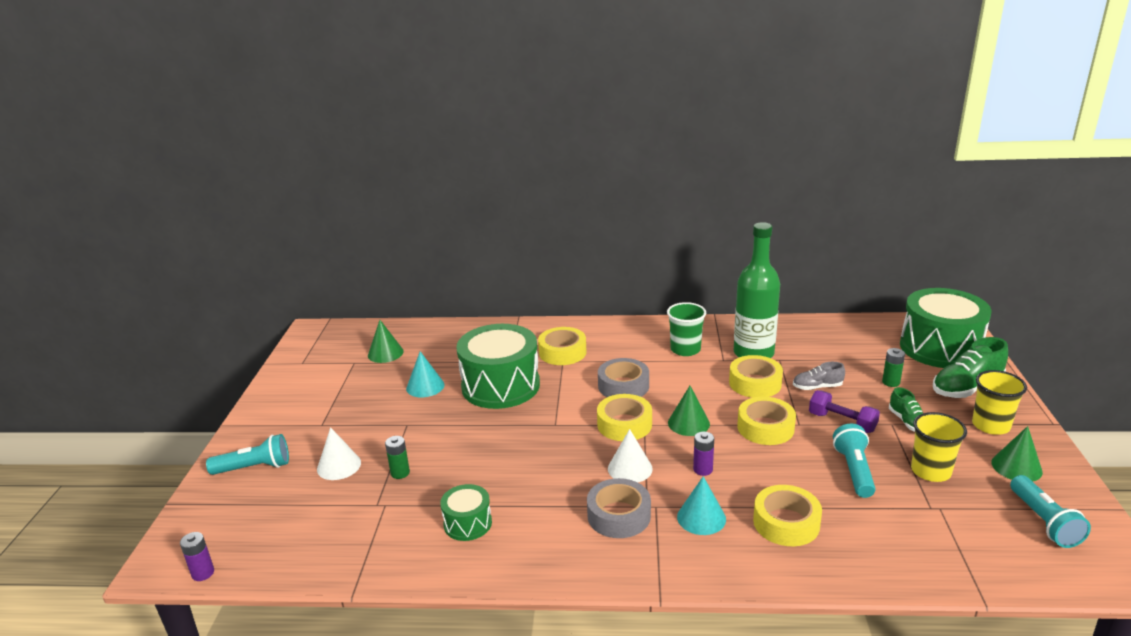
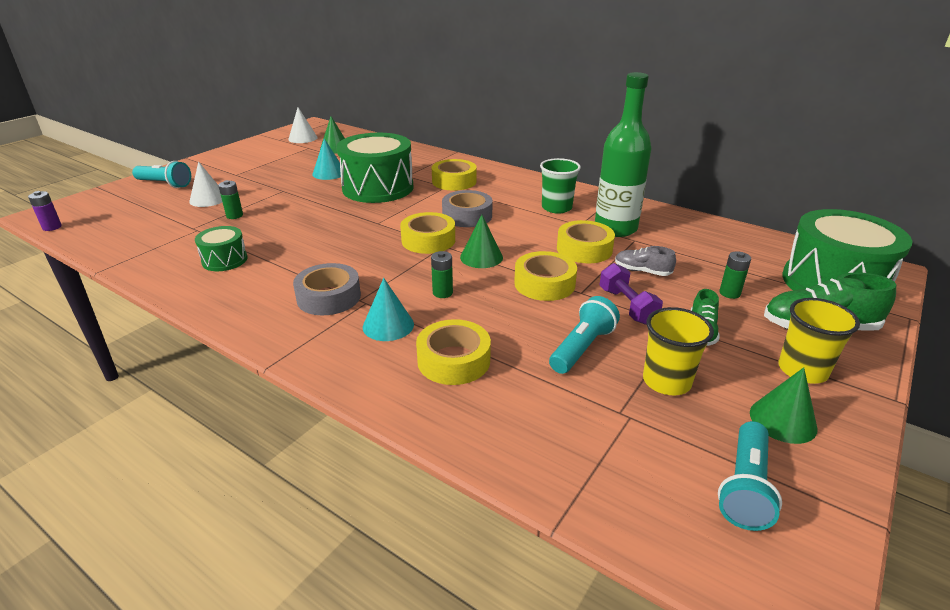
camera: 30 degrees right, 5 degrees up
white cone [608,429,653,482] -> white cone moved to [288,107,318,143]
purple battery [693,432,714,476] -> green battery [431,251,453,298]

